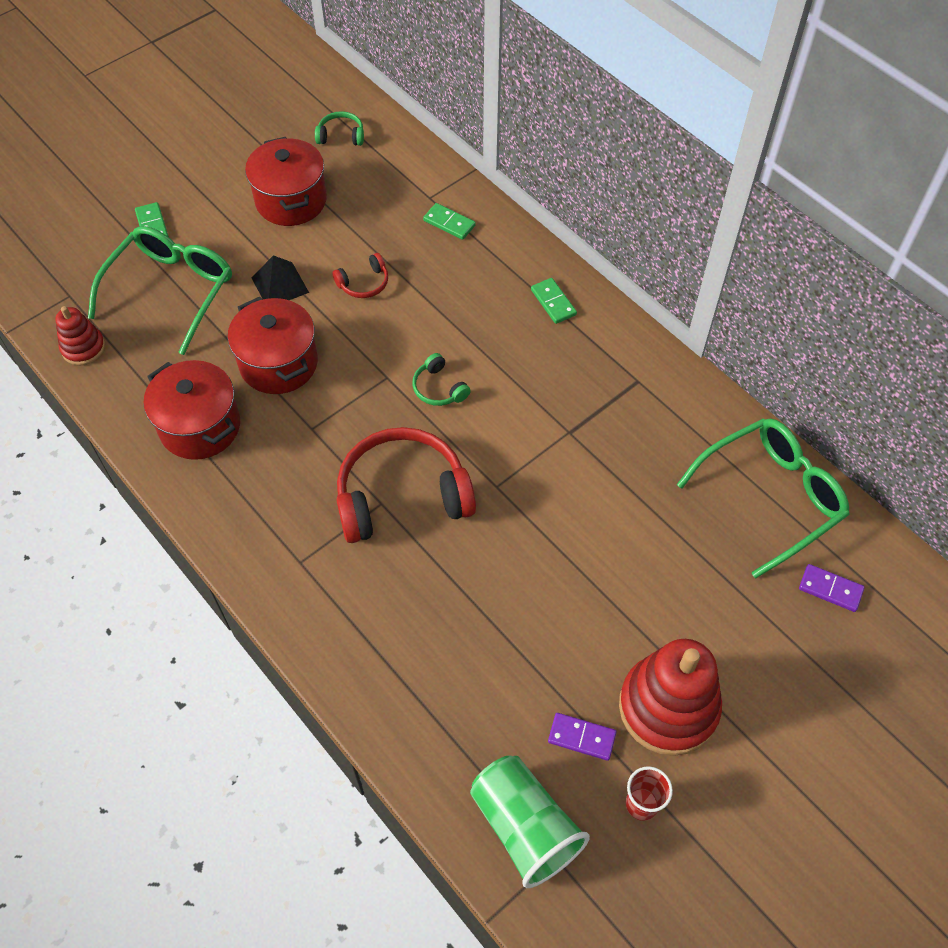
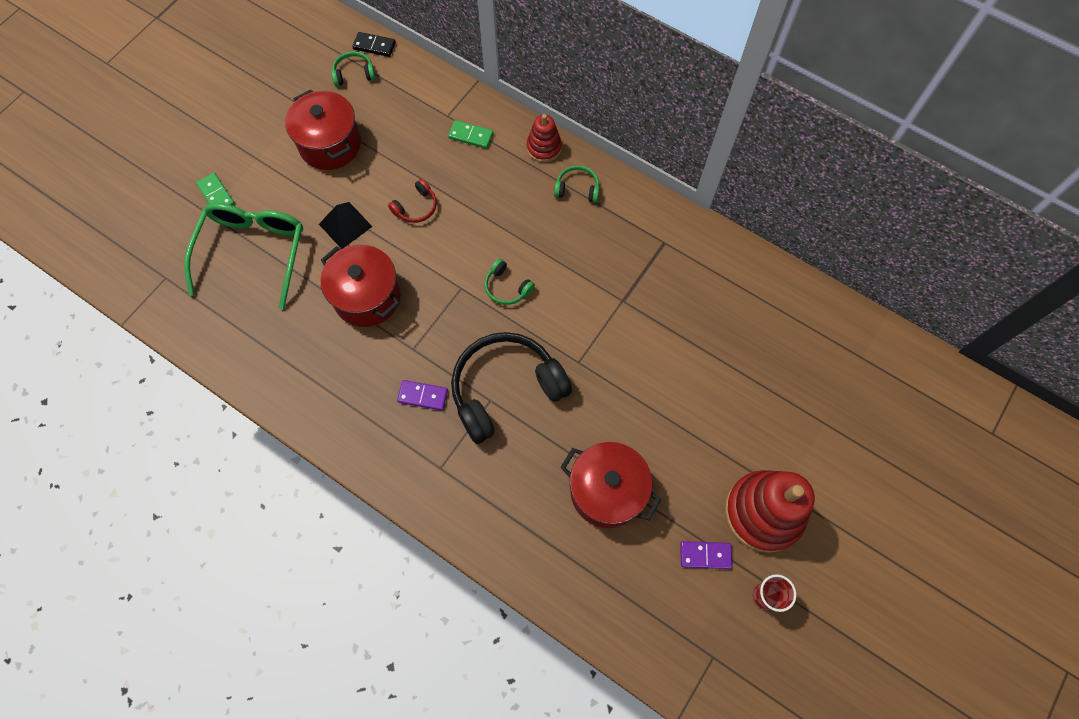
camera: 15 degrees left, 10 degrees up
red stacking toy [55,306,105,365] -> red stacking toy moved to [527,114,562,163]
red pot [144,360,240,460] -> red pot moved to [560,442,661,528]
red headphones [336,427,476,543] -> black headphones [451,332,572,444]
green cup [470,755,590,888] -> none
green domino [531,278,577,324] -> green headphones [554,165,599,203]
green glasses [677,418,850,578] -> none
purple domino [799,564,865,612] -> purple domino moved to [397,380,448,411]
none -> black domino [352,32,396,57]

